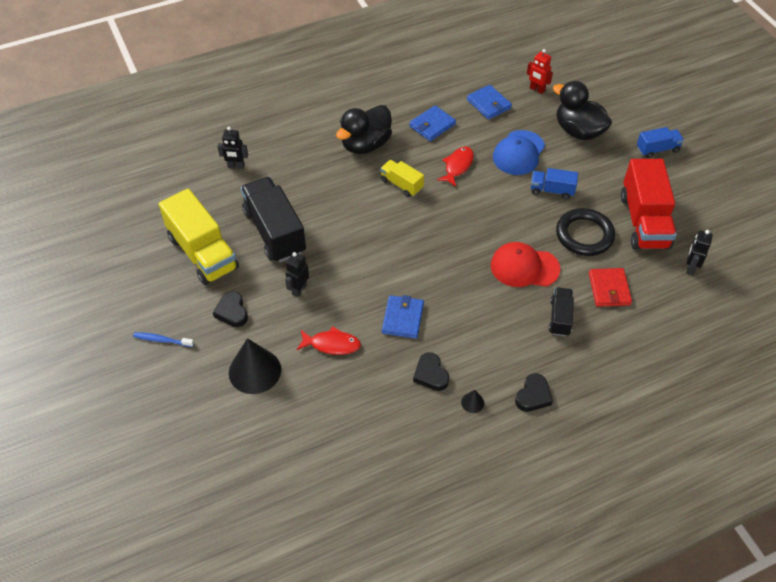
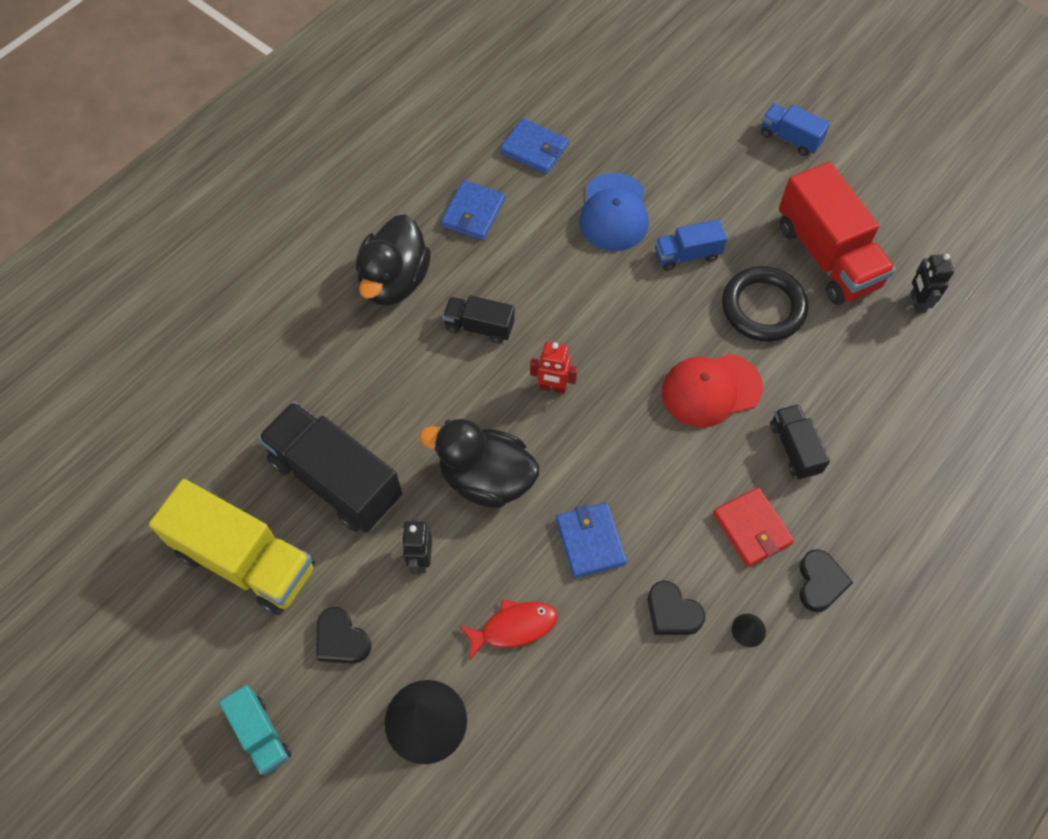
camera: 25 degrees left, 10 degrees up
blue toothbrush [133,332,194,347] -> turquoise truck [219,685,292,775]
black robot [217,127,248,169] -> none
yellow truck [380,160,424,197] -> black truck [442,295,515,344]
red fish [437,147,474,187] -> none
red robot [527,49,553,94] -> red robot moved to [530,342,578,394]
black duck [553,81,612,140] -> black duck moved to [419,419,539,508]
red wallet [589,268,632,307] -> red wallet moved to [713,487,794,567]
blue truck [637,127,684,158] -> blue truck turned 105 degrees counterclockwise [761,103,830,156]

